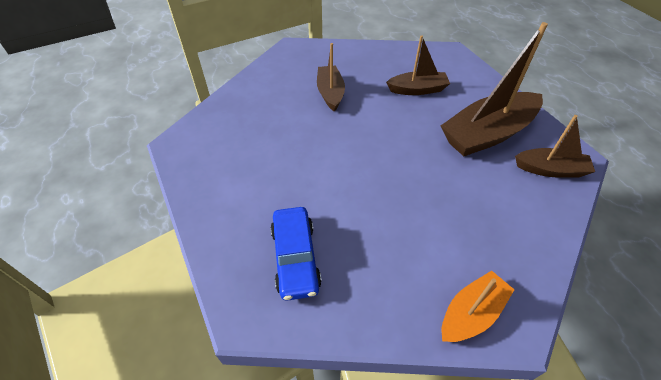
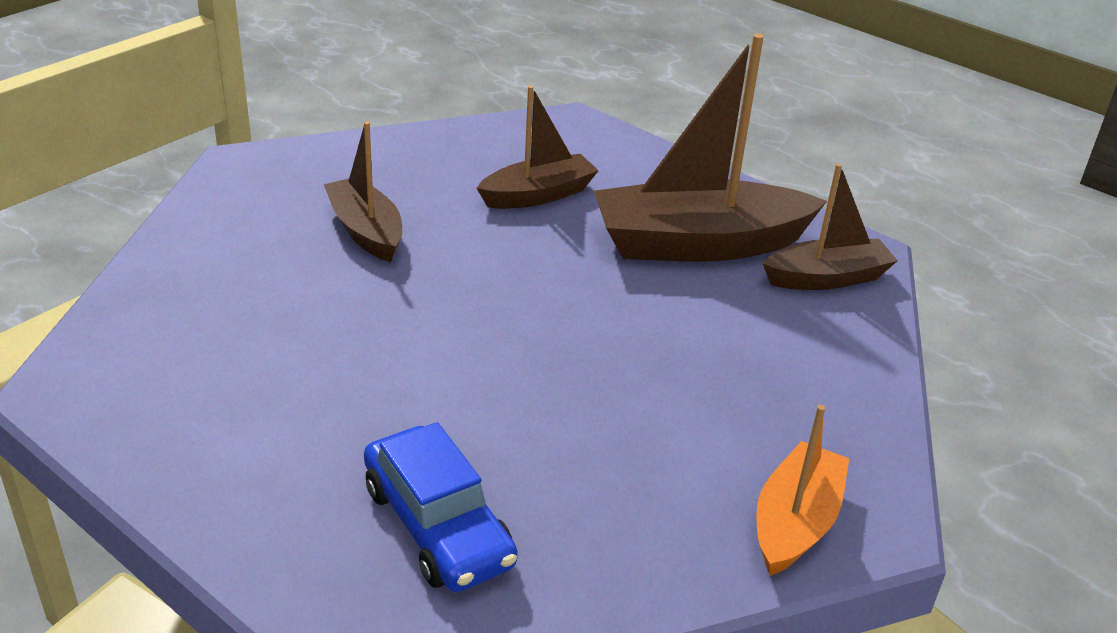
camera: 25 degrees left, 15 degrees down
brown boat [441,22,548,157] -> brown boat turned 45 degrees clockwise [594,34,827,262]

